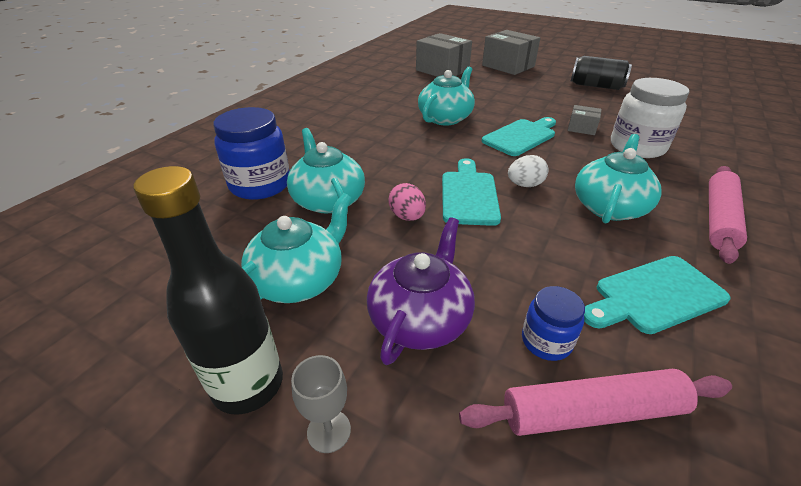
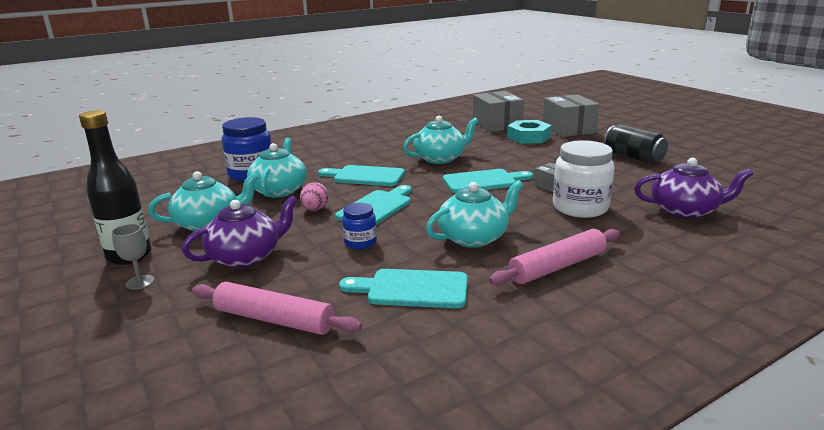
camera: 30 degrees right, 15 degrees down
white egg [508,155,549,187] -> none
blue jar [522,286,585,361] -> blue jar moved to [342,203,377,249]
none -> turquoise cutting board [318,165,405,186]
none -> turquoise nut [507,120,551,144]
none -> purple teapot [634,158,753,219]

